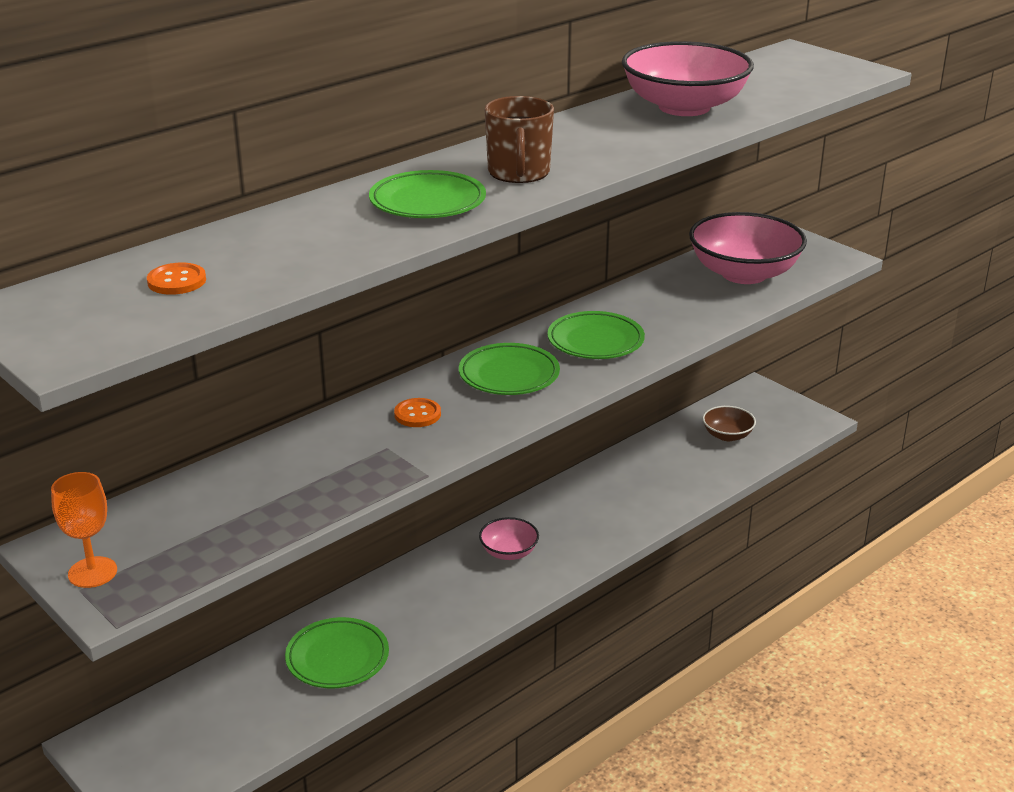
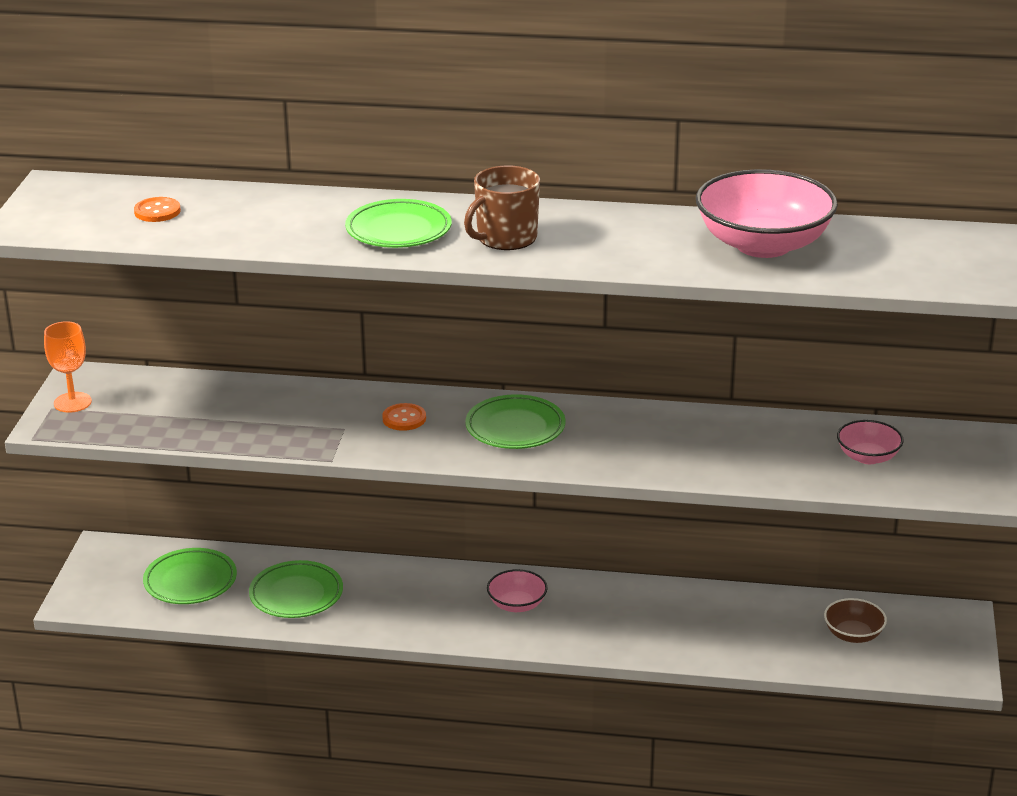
camera: 50 degrees right, 0 degrees up
green plate [547,311,645,359] -> green plate moved to [143,548,237,604]
pink bowl [689,212,807,284] -> pink bowl [837,420,904,464], size x0.49

